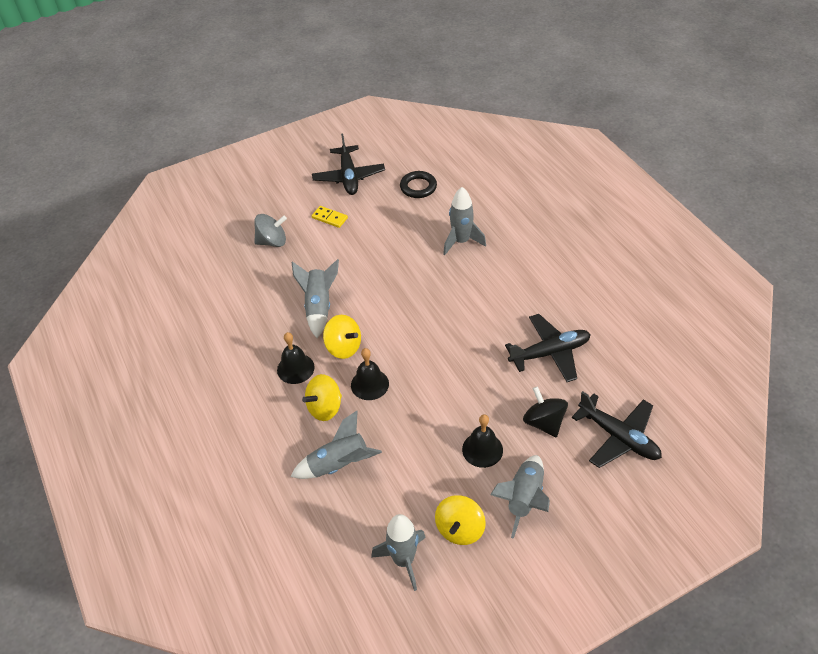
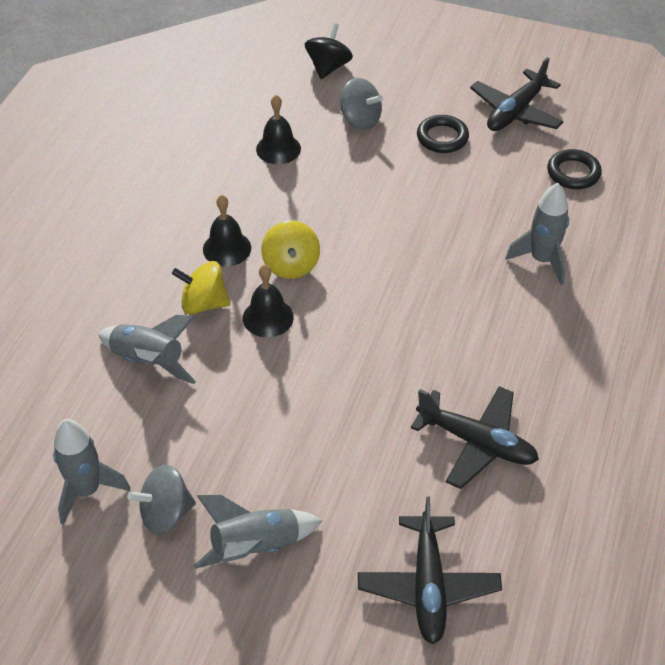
camera: 45 degrees right, 0 degrees up
grey rocket [291,259,339,338] -> none
yellow domino [312,206,348,228] -> black ring [417,115,469,153]
yellow spinning top [435,495,486,545] -> grey spinning top [127,464,196,535]
black bell [462,414,503,468] -> black bell moved to [256,95,301,164]
black spinning top [523,386,568,438] -> black spinning top moved to [305,23,353,79]

